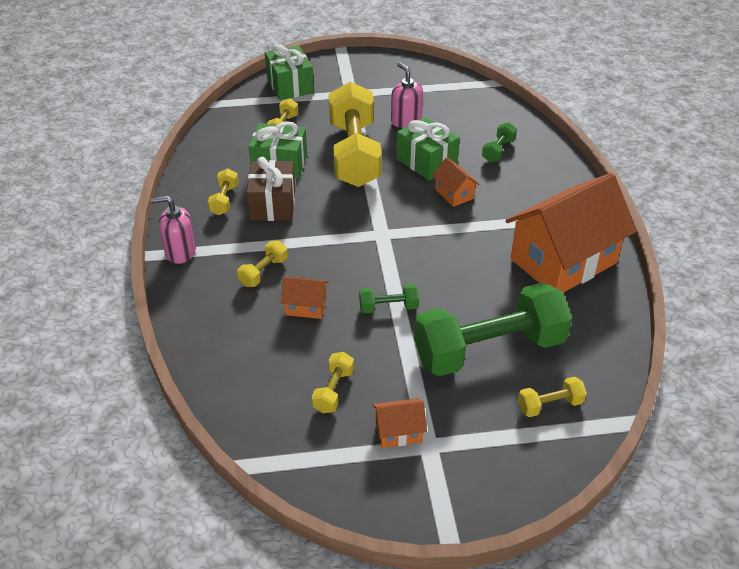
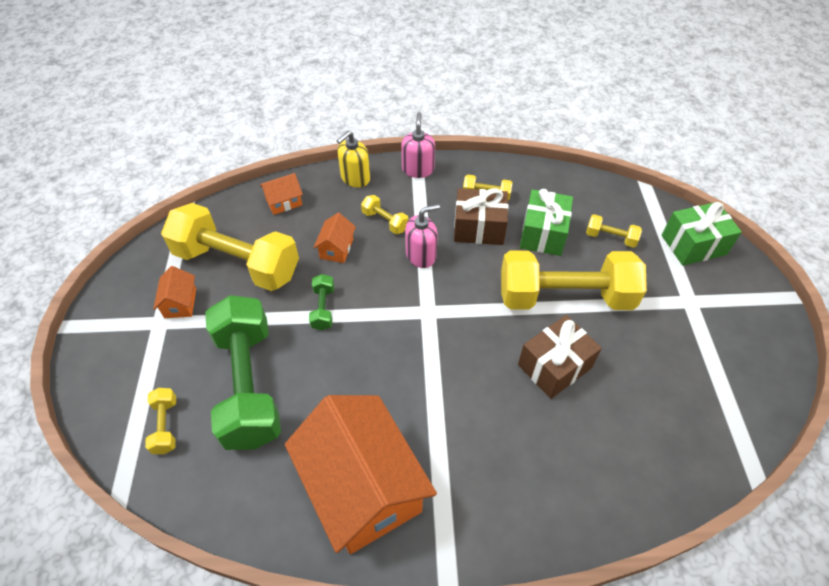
camera: 95 degrees right, 10 degrees up
yellow dumbbell [312,352,354,413] -> yellow dumbbell [161,203,299,291], size x2.42
pink soap dispenser [391,62,423,128] -> pink soap dispenser moved to [405,204,440,268]
green gift [396,117,460,181] -> brown gift [518,315,602,399]
orange house [432,157,480,207] -> orange house moved to [260,173,303,215]
green dumbbell [482,122,517,162] -> none
none -> yellow soap dispenser [337,131,370,188]

